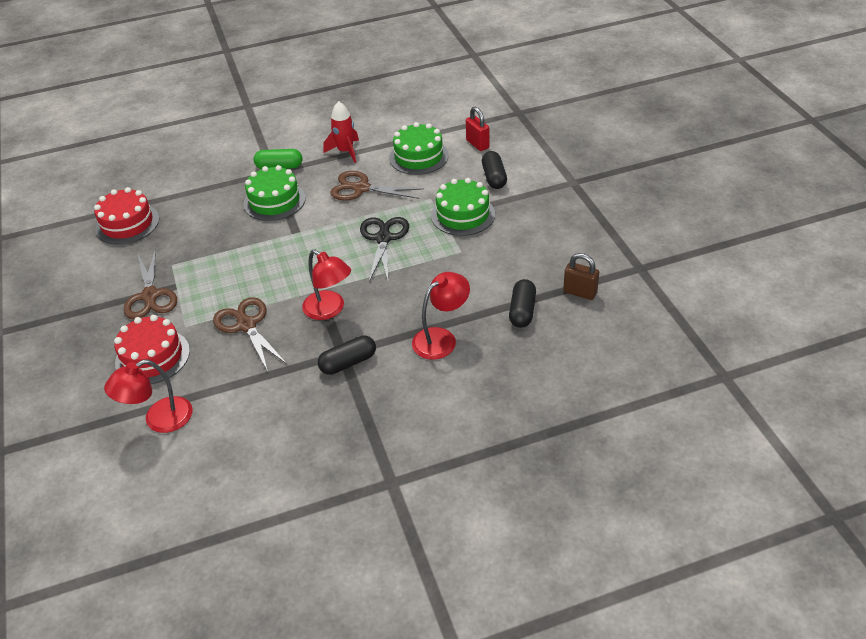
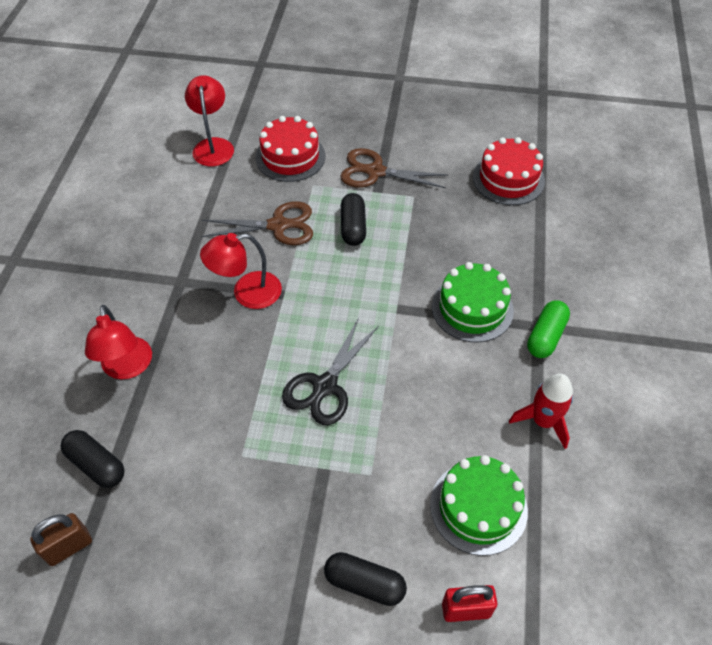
camera: 115 degrees right, 10 degrees up
black capsule [318,335,376,375] -> black capsule moved to [341,193,366,246]
brown scissors [330,171,423,200] -> none
black scissors [360,217,409,282] -> black scissors turned 90 degrees clockwise [282,318,379,425]
green cake [431,178,495,236] -> none

